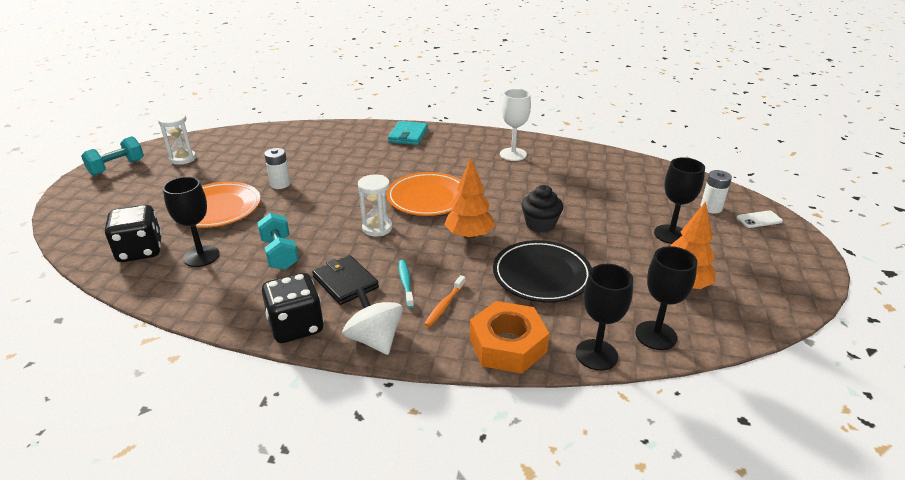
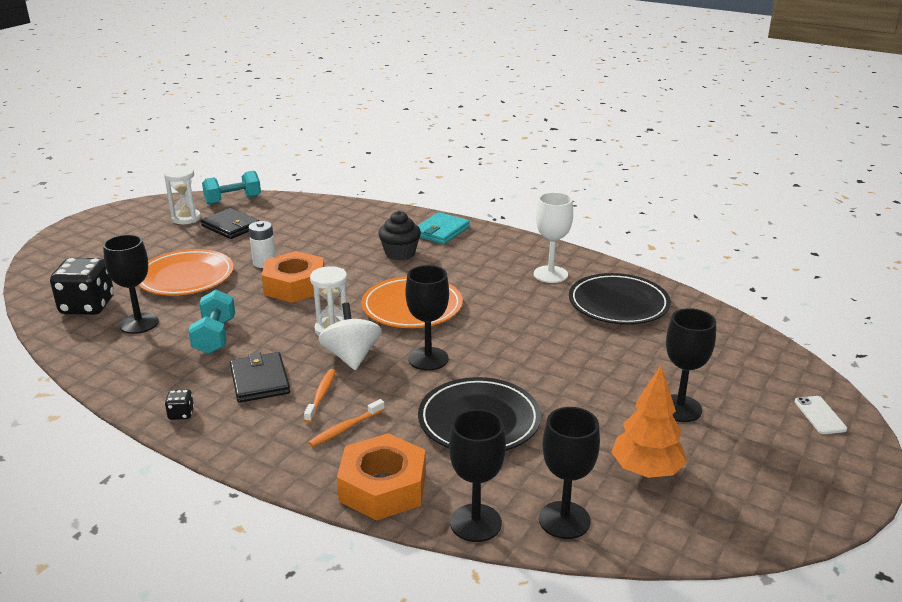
camera: 20 degrees right, 5 degrees down
turquoise dumbbell [81,136,144,176] -> turquoise dumbbell moved to [202,171,261,205]
black dice [262,273,324,343] -> black dice [165,389,194,420], size x0.43
white spinning top [342,287,403,355] -> white spinning top moved to [318,303,382,370]
turquoise toothbrush [399,260,414,308] -> orange toothbrush [304,369,336,423]
orange tree [444,158,495,239] -> black goblet [406,265,449,371]
black cupcake [521,185,563,233] -> black cupcake moved to [378,211,421,260]
white battery [700,170,732,214] -> none
white phone [736,210,783,228] -> white phone turned 75 degrees clockwise [795,396,847,434]
none -> black wallet [201,208,260,239]
none -> orange nut [262,251,325,303]
none -> black plate [569,273,671,325]

